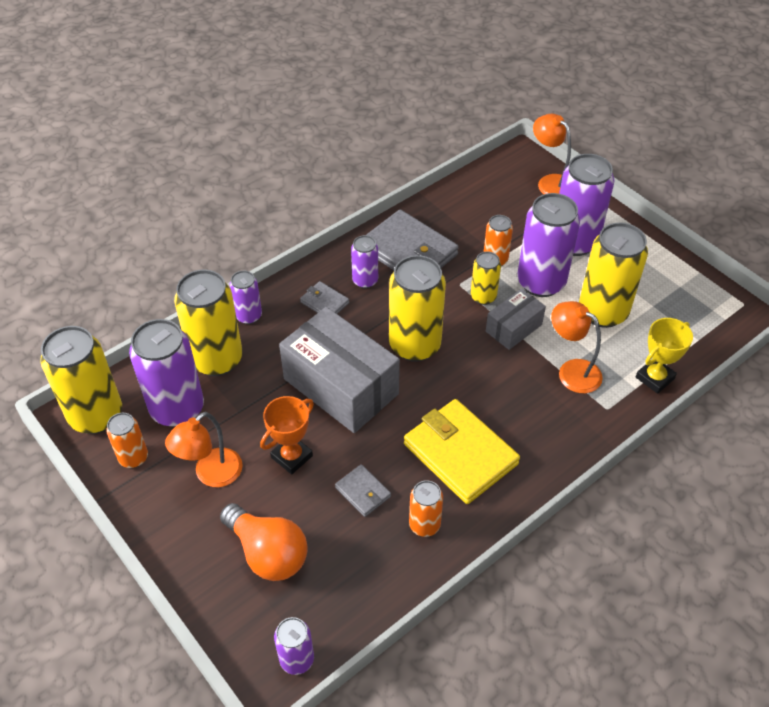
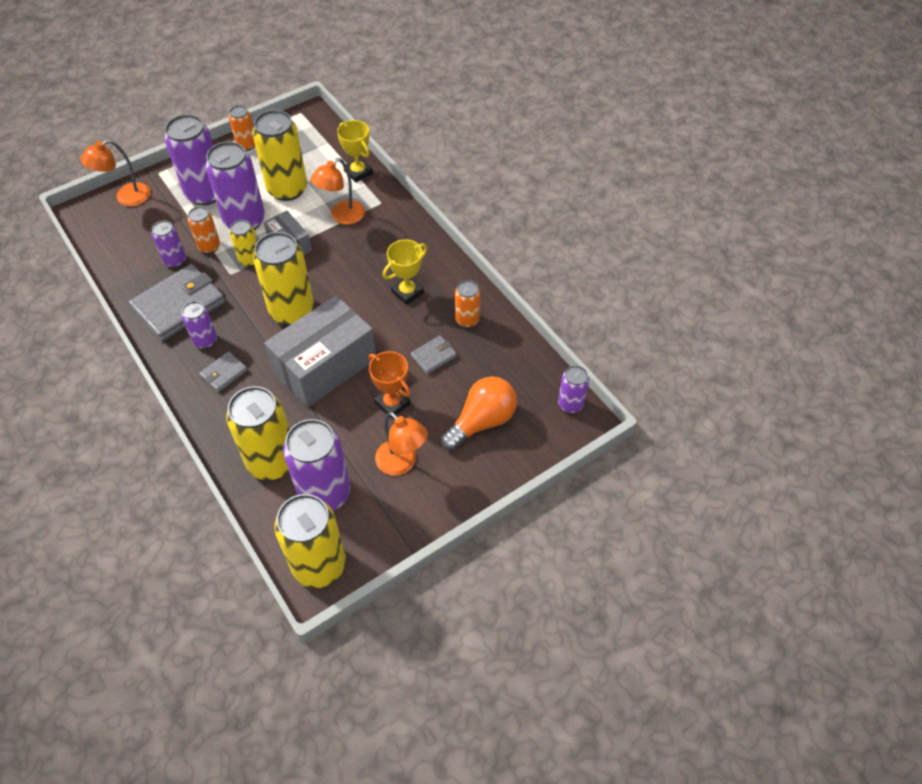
camera: 85 degrees left, 5 degrees up
orange can [106,413,148,468] -> orange can moved to [229,105,255,151]
purple can [230,271,262,324] -> purple can moved to [152,221,186,268]
yellow wallet [404,399,520,504] -> yellow trophy [383,239,427,305]

